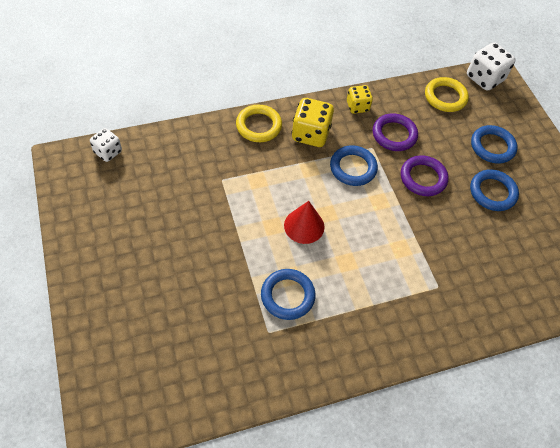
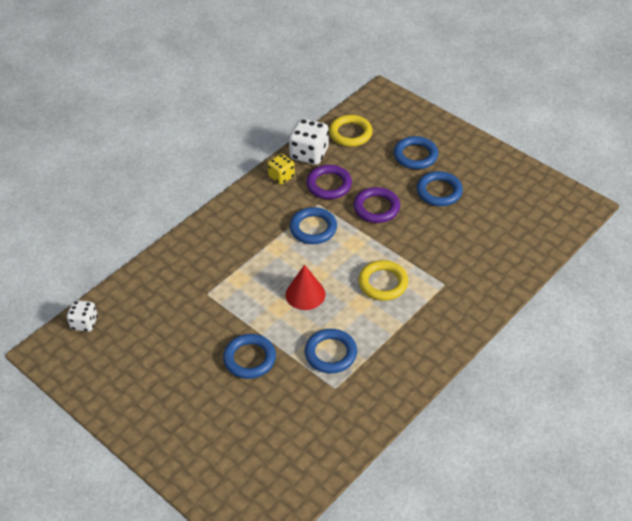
camera: 25 degrees left, 10 degrees down
yellow ring [236,105,282,142] -> yellow ring moved to [359,260,408,301]
yellow dice [292,98,334,147] -> none
white dice [467,42,516,91] -> white dice moved to [289,119,329,165]
none -> blue ring [223,334,276,379]

